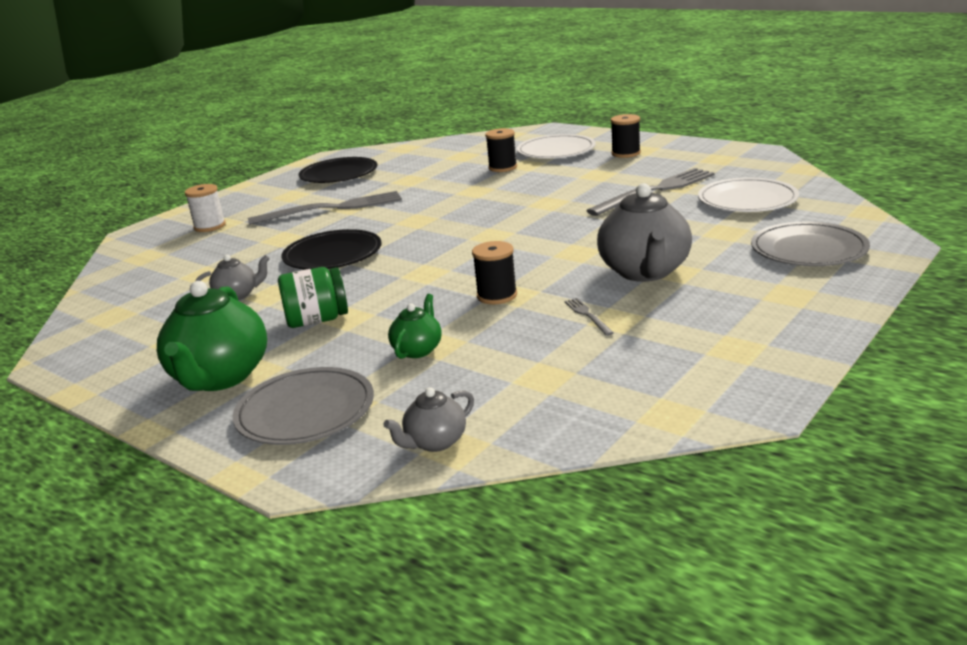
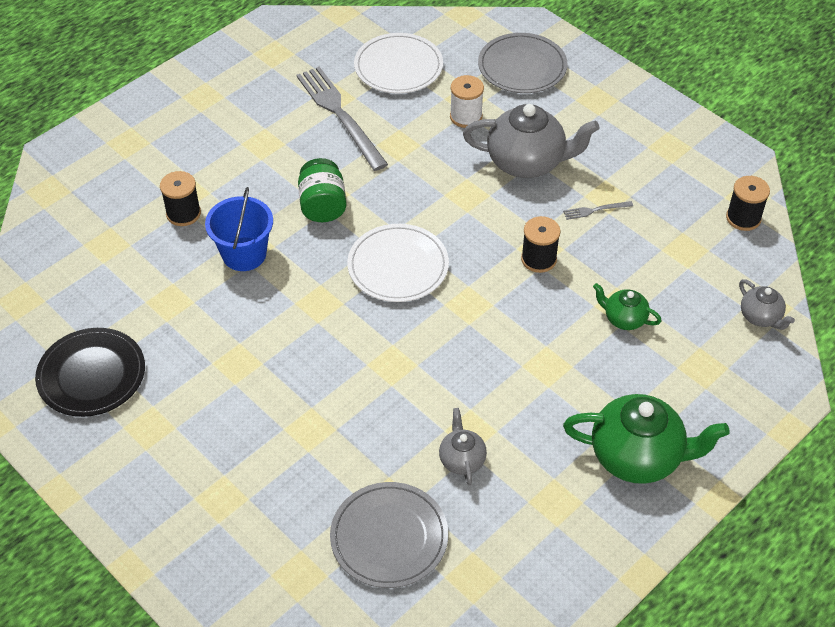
camera: 85 degrees left, 25 degrees up
white spool [185,184,226,232] -> white spool moved to [450,75,484,128]
grey plate [232,367,374,445] -> grey plate moved to [330,482,448,588]
grey fork [248,191,402,225] -> none
green jar [278,267,348,328] -> green jar moved to [298,158,347,222]
black plate [282,229,382,270] -> none
white plate [517,134,596,159] -> white plate moved to [347,224,449,302]
black spool [611,114,641,158] -> black spool moved to [726,176,770,231]
none -> blue bucket [205,187,273,271]

